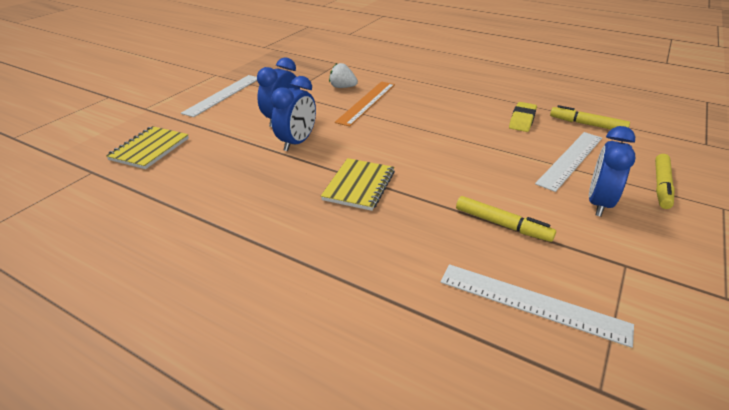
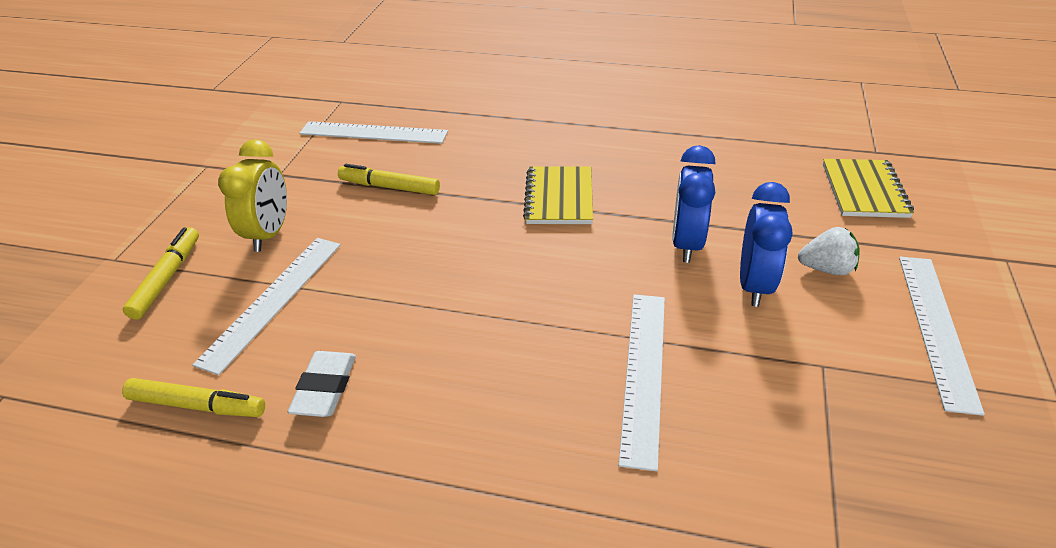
camera: 165 degrees right, 5 degrees up
white strawberry [329,63,358,88] -> white strawberry moved to [798,227,860,275]
orange ruler [335,82,395,127] -> white ruler [619,294,665,471]
yellow eraser [509,102,537,132] -> white eraser [288,351,356,417]
blue clock [589,126,635,217] -> yellow clock [218,139,287,252]

